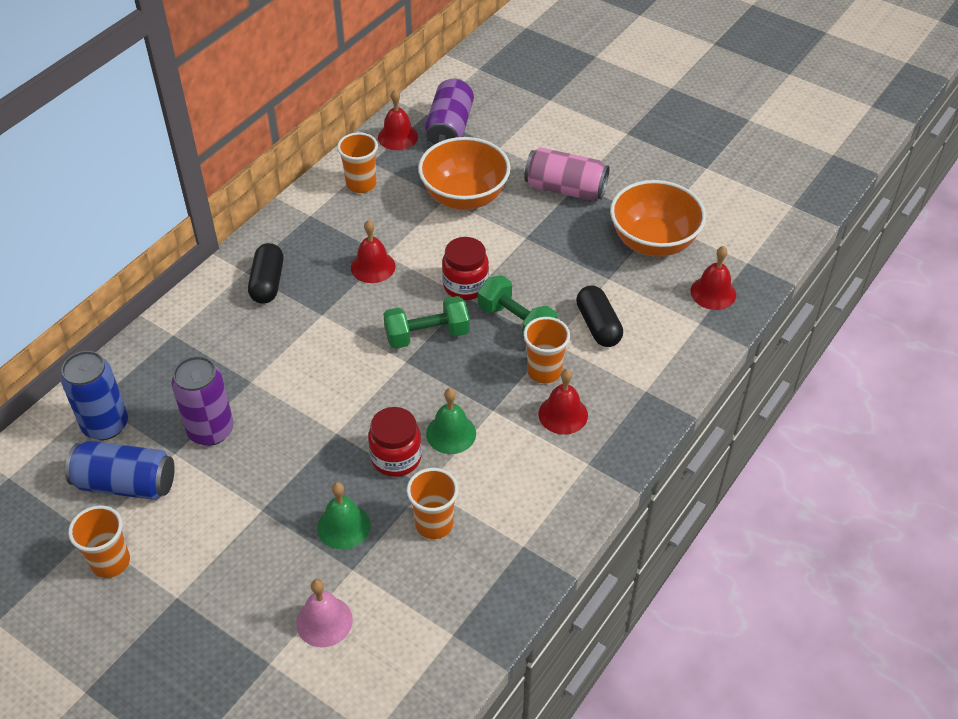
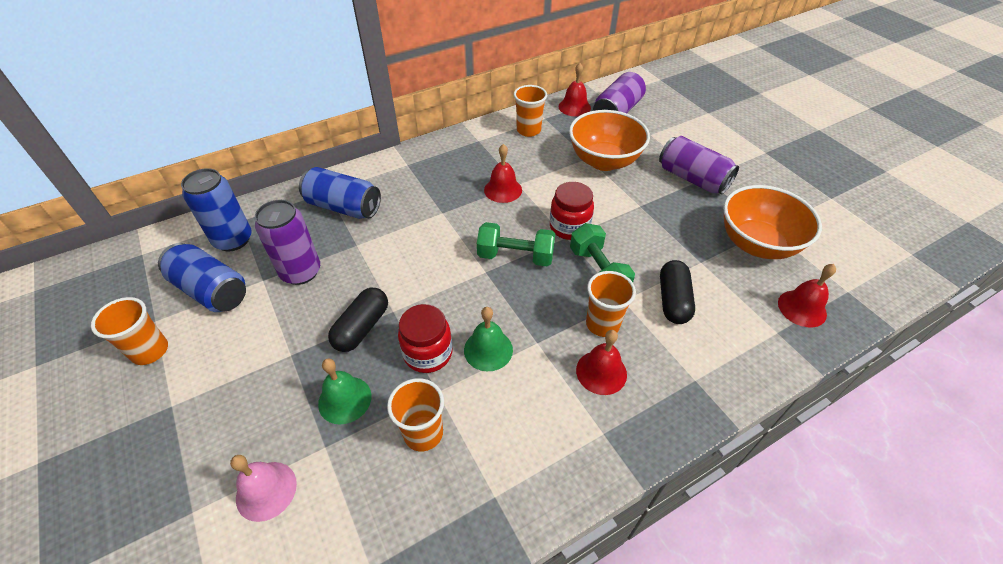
camera: 25 degrees right, 0 degrees up
black capsule [248,243,283,304] -> black capsule moved to [328,288,388,352]
pink can [524,147,609,200] -> purple can [659,136,739,195]
none -> blue can [299,167,381,219]

